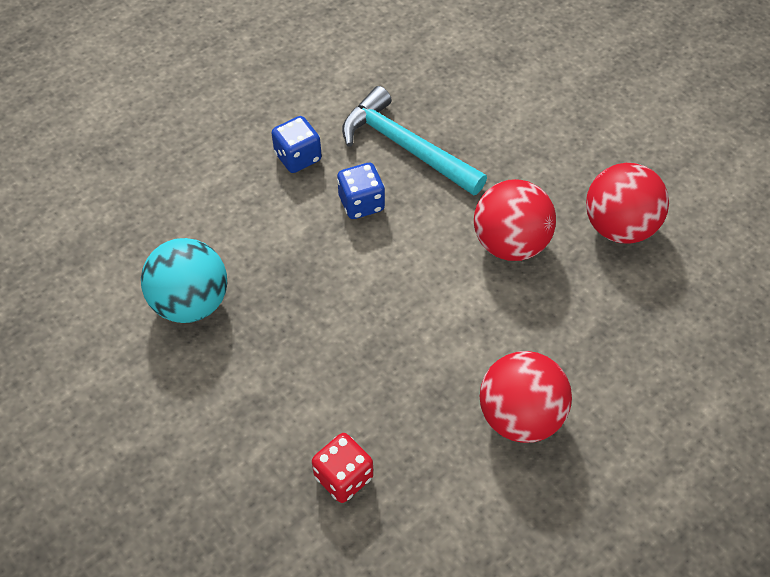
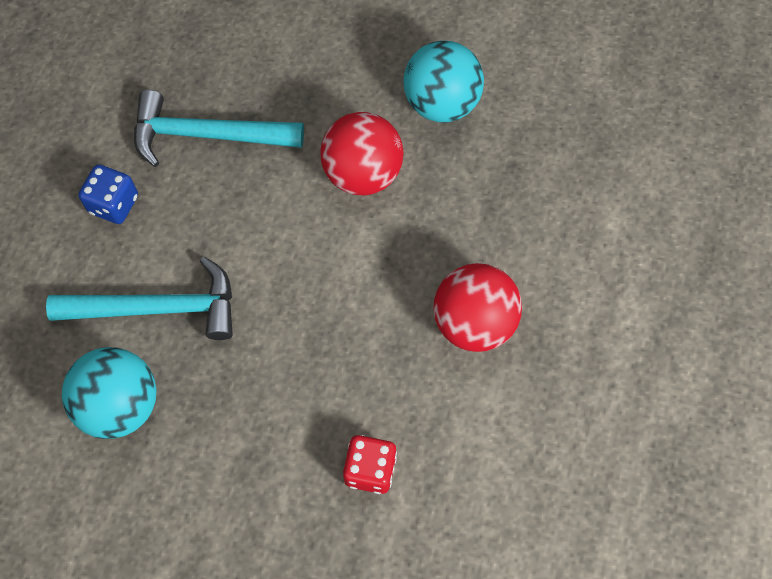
camera: 35 degrees left, 10 degrees up
blue dice [337,163,385,219] -> none
red ball [586,163,669,244] -> turquoise ball [404,41,484,122]
none -> turquoise hammer [46,257,233,340]

